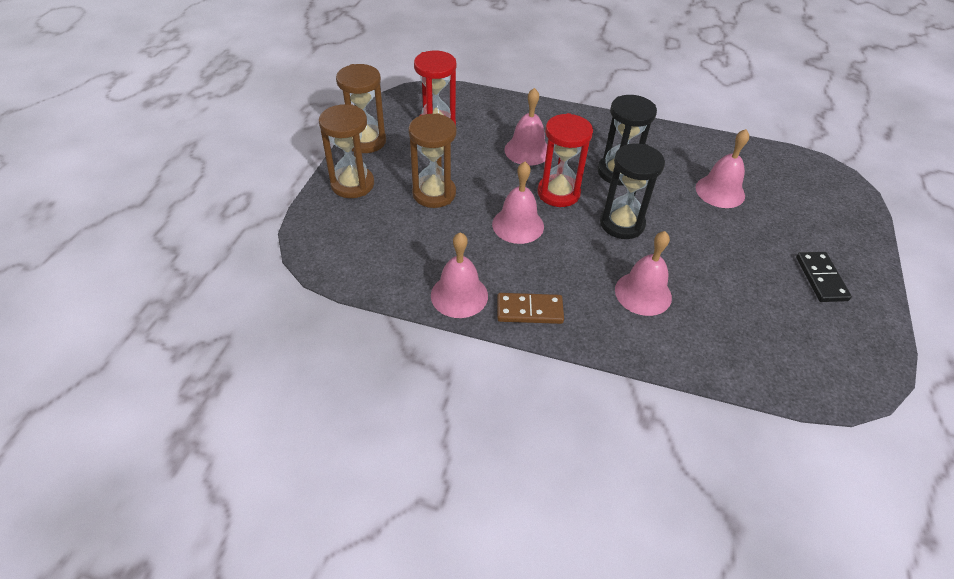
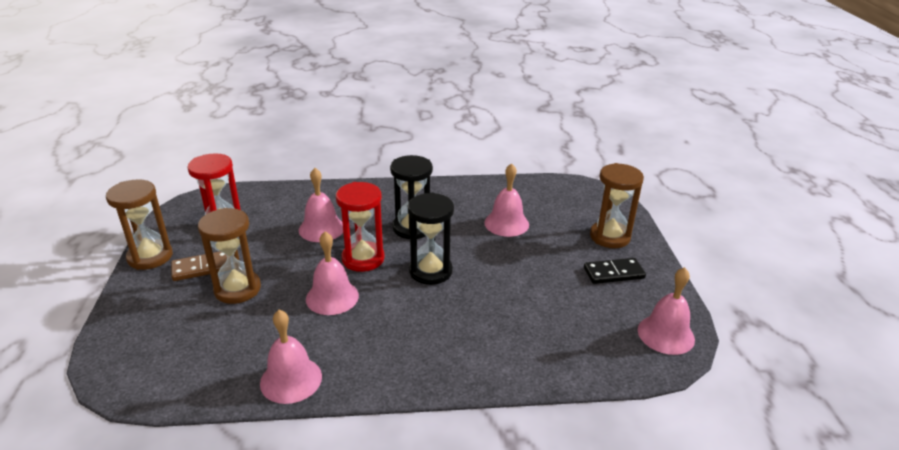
camera: 20 degrees left, 15 degrees down
brown hourglass [319,104,374,198] -> brown hourglass moved to [590,163,644,248]
brown domino [497,293,564,324] -> brown domino moved to [171,251,227,281]
pink bell [615,231,672,316] -> pink bell moved to [638,267,695,355]
black domino [796,252,852,302] -> black domino turned 75 degrees counterclockwise [584,258,646,284]

